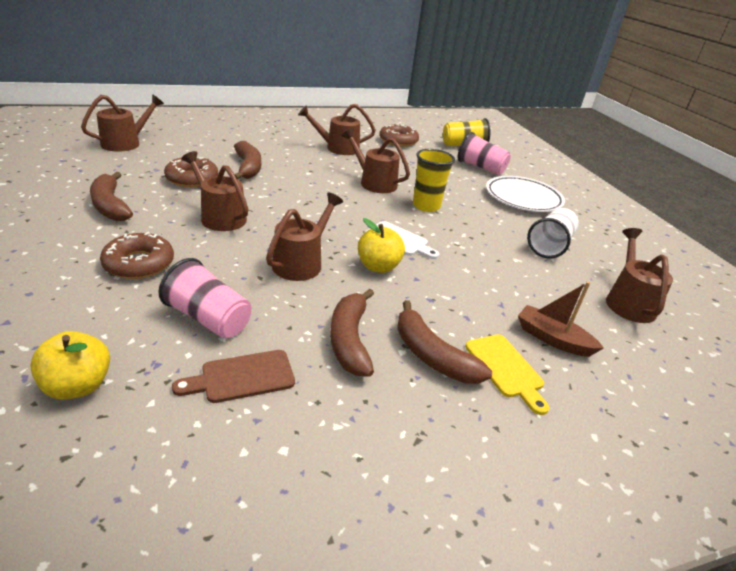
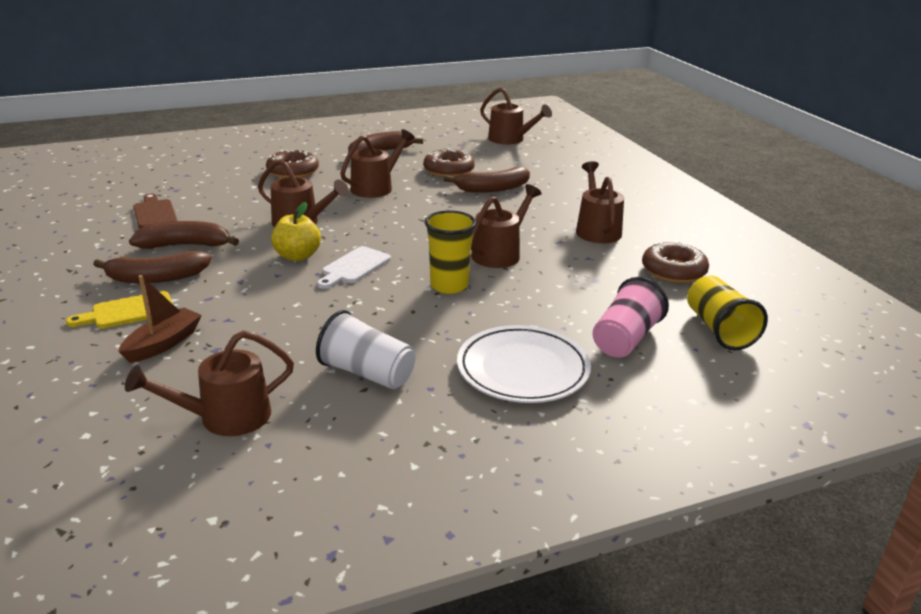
camera: 90 degrees right, 5 degrees down
yellow apple [30,331,110,400] -> none
pink cup [158,258,251,339] -> none
brown banana [397,300,492,384] -> brown banana turned 150 degrees counterclockwise [93,251,212,283]
brown watering can [606,228,673,323] -> brown watering can turned 150 degrees clockwise [125,330,294,436]

